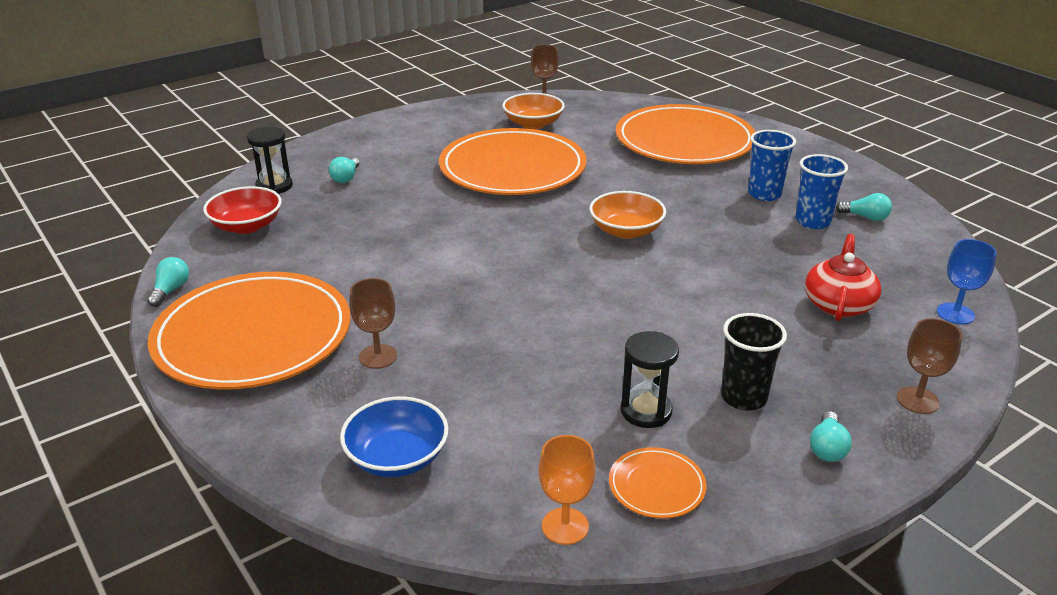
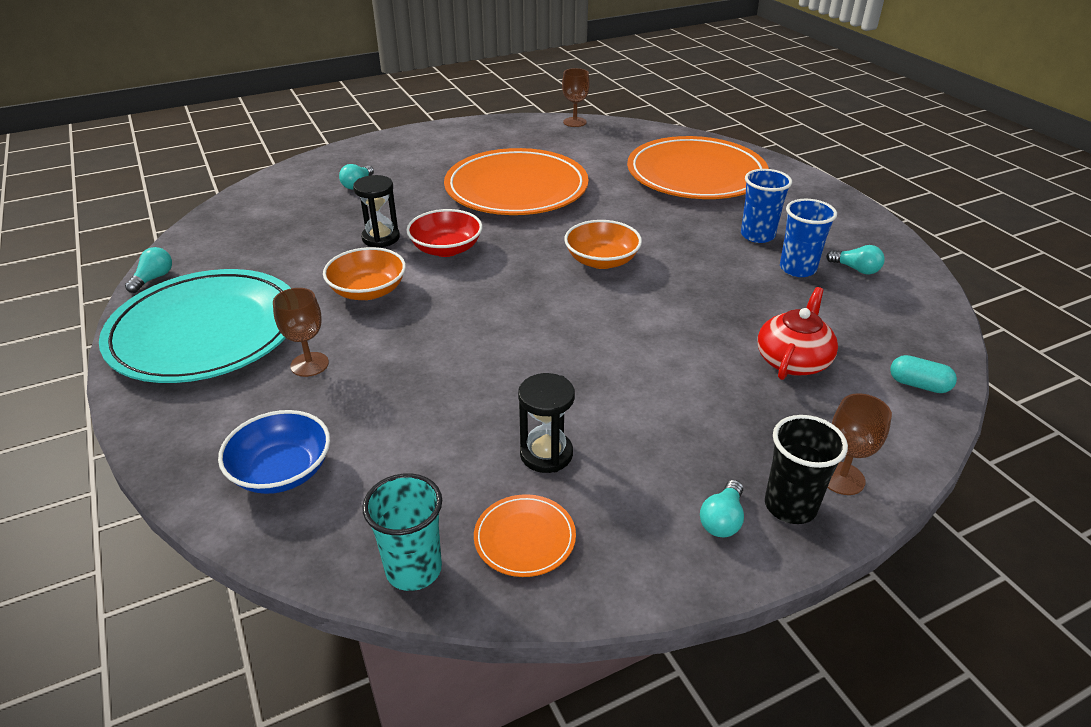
camera: 10 degrees right, 5 degrees up
orange plate [148,272,350,389] -> turquoise plate [99,269,291,383]
red bowl [203,186,282,234] -> red bowl moved to [406,209,483,257]
black hourglass [247,126,293,194] -> black hourglass moved to [353,175,400,248]
orange bowl [502,93,565,129] -> orange bowl moved to [323,247,406,300]
orange goblet [539,435,596,545] -> turquoise cup [362,473,442,591]
black cup [721,313,787,410] -> black cup moved to [765,415,848,524]
blue goblet [937,239,997,324] -> turquoise capsule [890,355,957,393]

